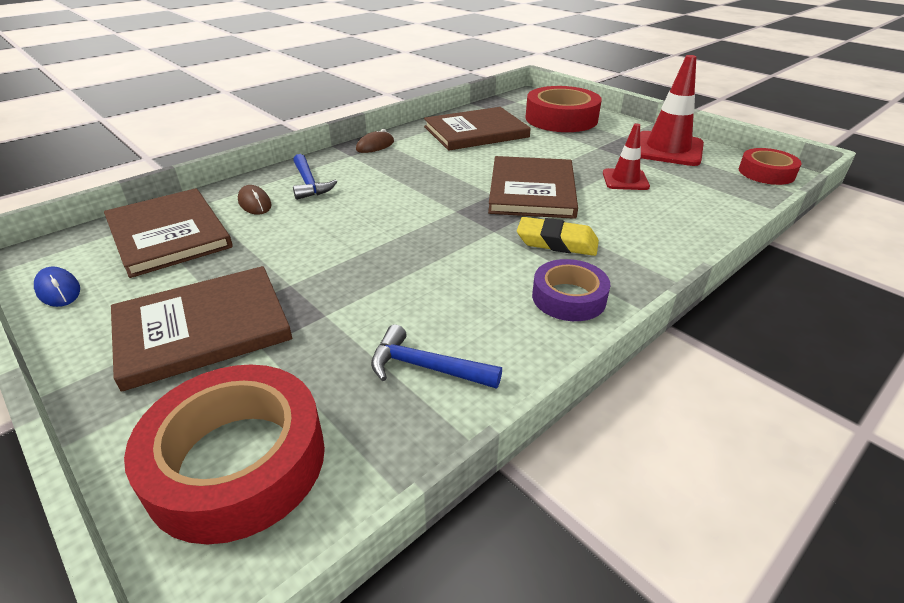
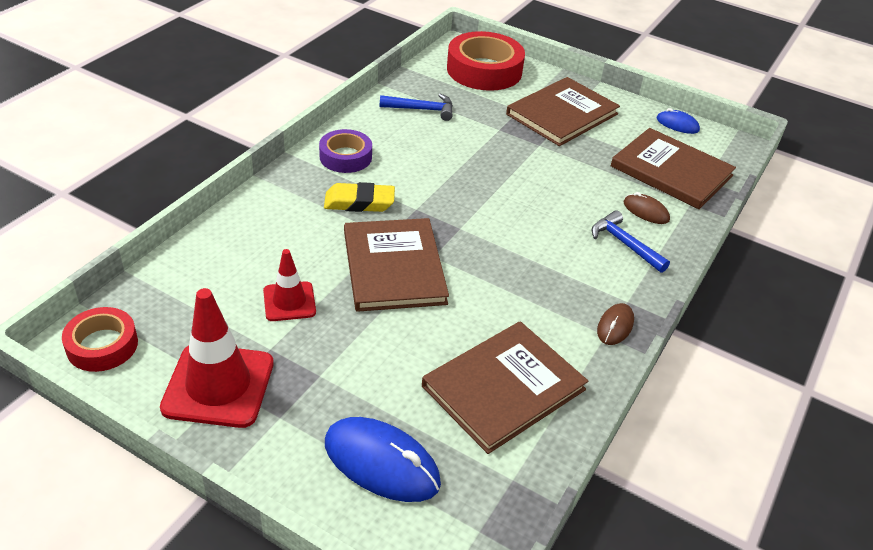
camera: 160 degrees right, 5 degrees up
red tape [525,86,602,132] -> blue mouse [325,417,441,502]

